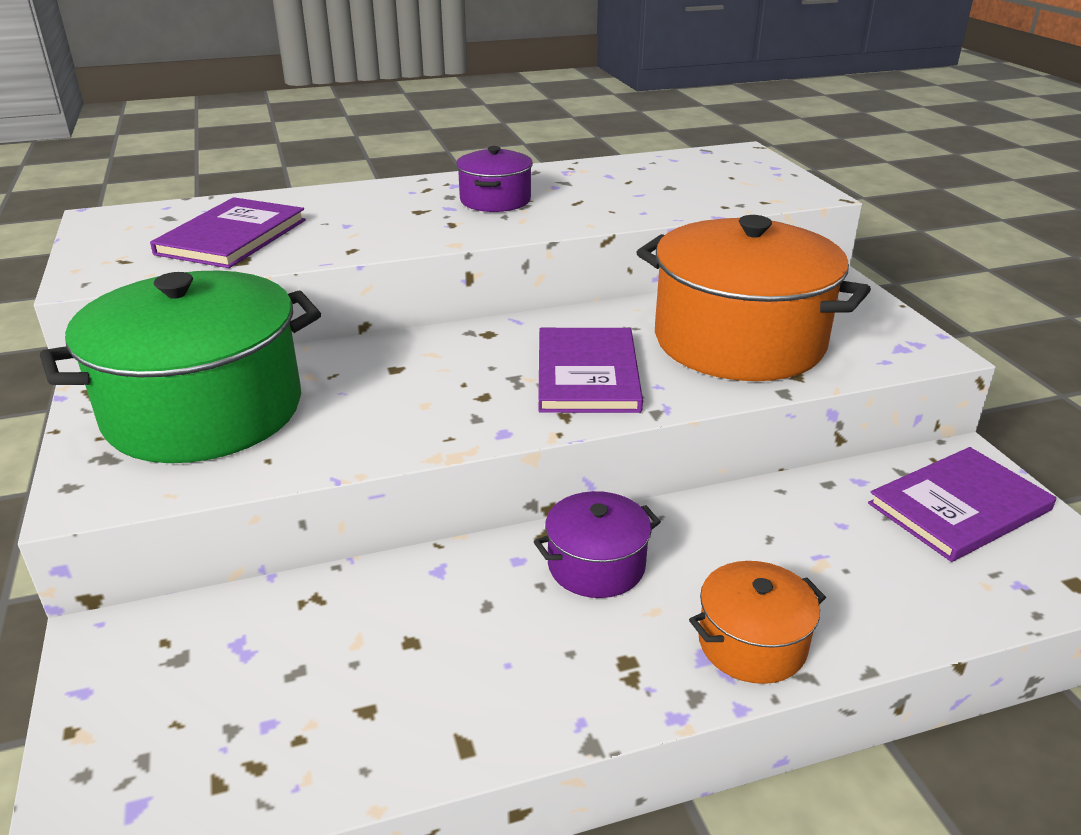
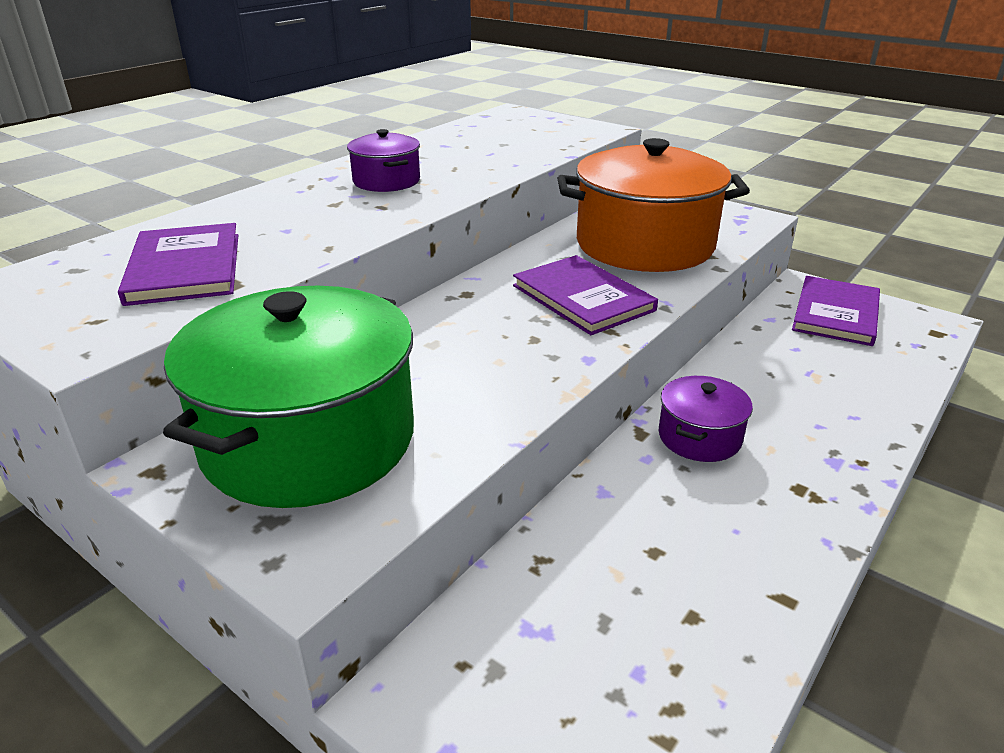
camera: 35 degrees left, 0 degrees up
orange pot [689,561,826,684] -> none

